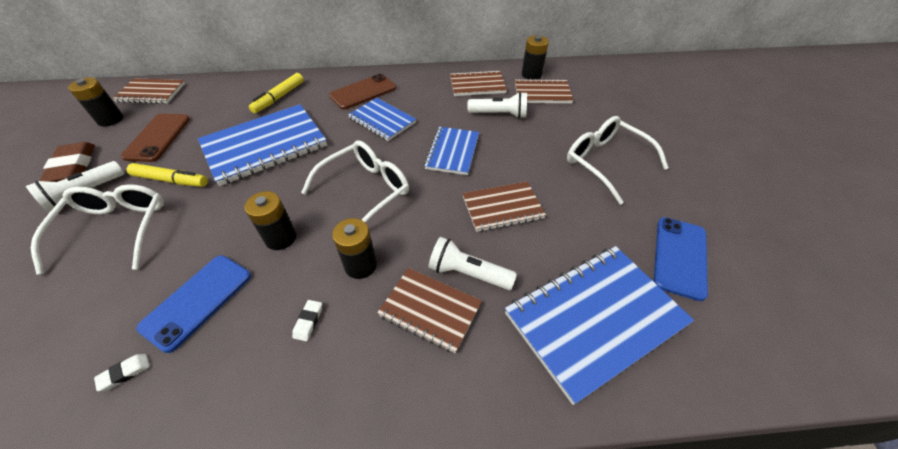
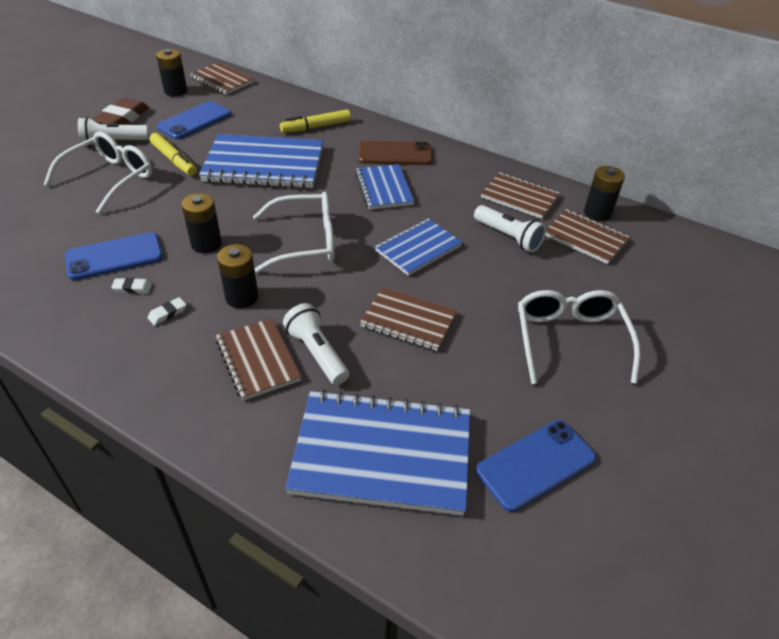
camera: 35 degrees right, 5 degrees down
white eraser [94,354,150,391] -> white eraser moved to [111,278,152,294]
brown phone [121,113,190,162] -> blue phone [157,101,231,139]

